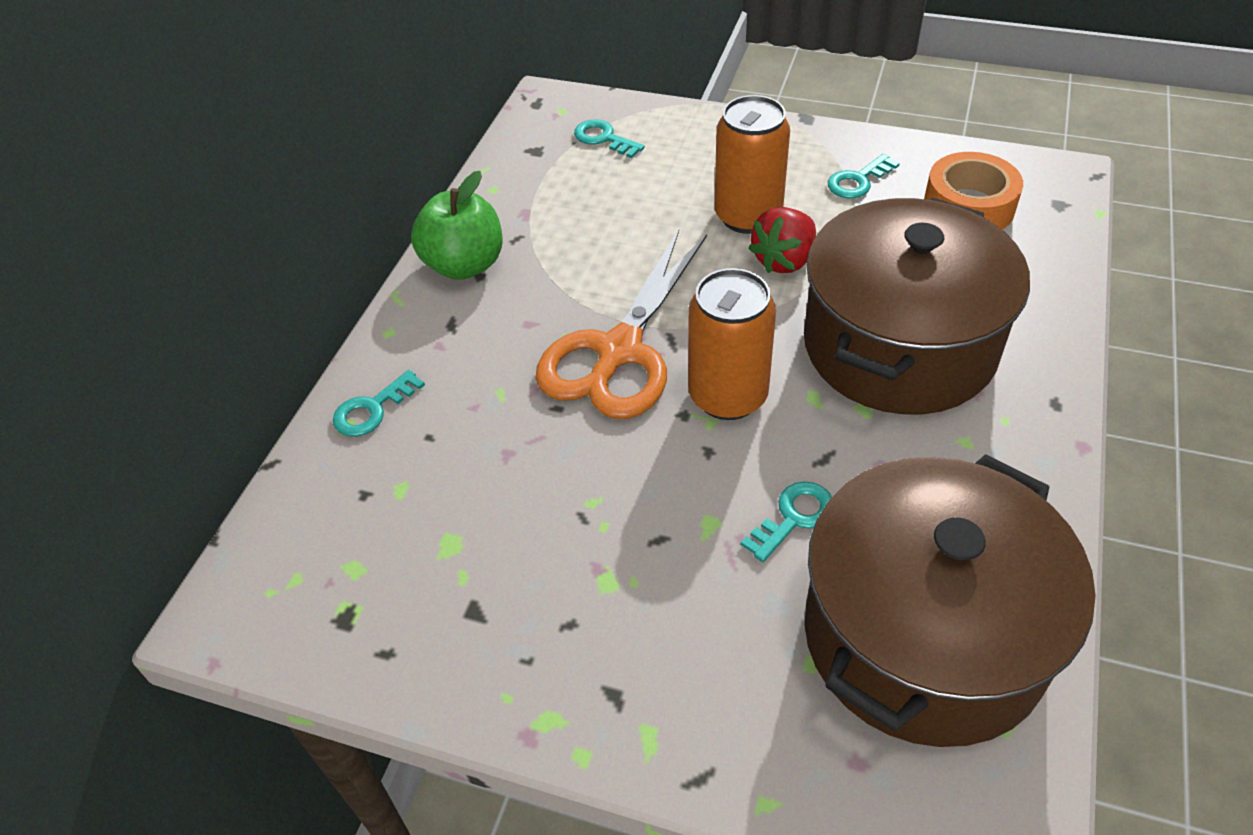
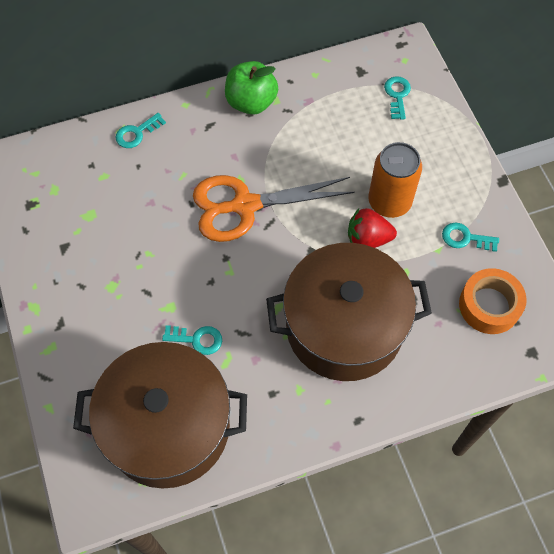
camera: 50 degrees right, 15 degrees up
turquoise key [333,370,425,437] -> turquoise key turned 45 degrees counterclockwise [116,113,166,148]
orange can [688,268,776,420] -> none

